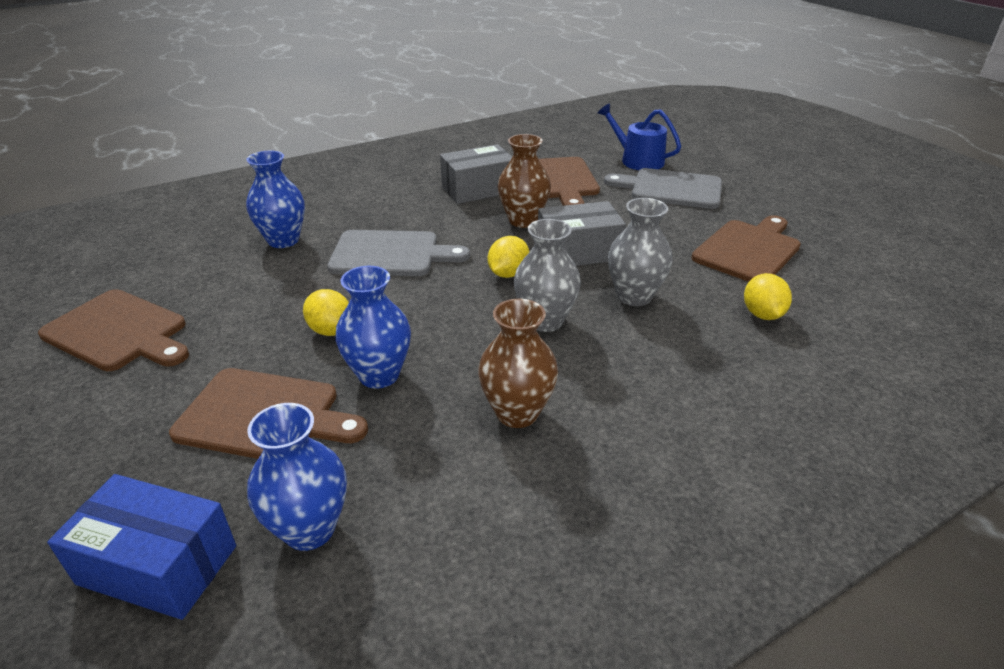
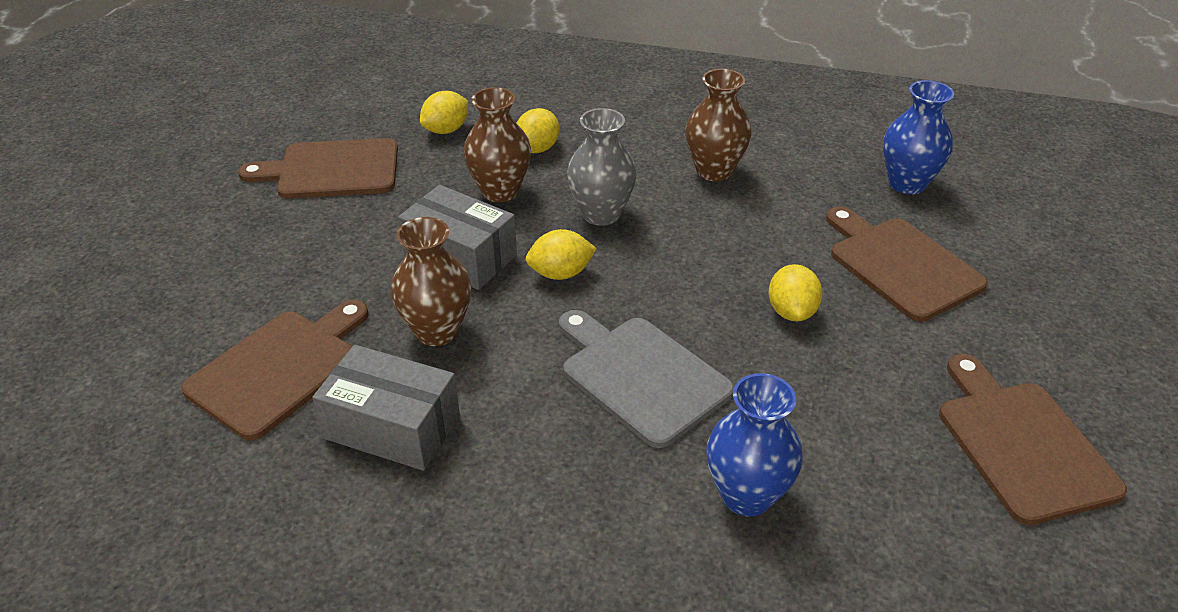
camera: 135 degrees left, 5 degrees up
blue box [47,474,236,620] -> none
blue vase [335,266,411,389] -> none
blue watering can [597,103,681,170] -> none
grey cutting board [604,168,722,209] -> none
grey vase [608,198,672,306] -> brown vase [463,87,531,202]
none -> yellow lemon [517,108,559,153]

